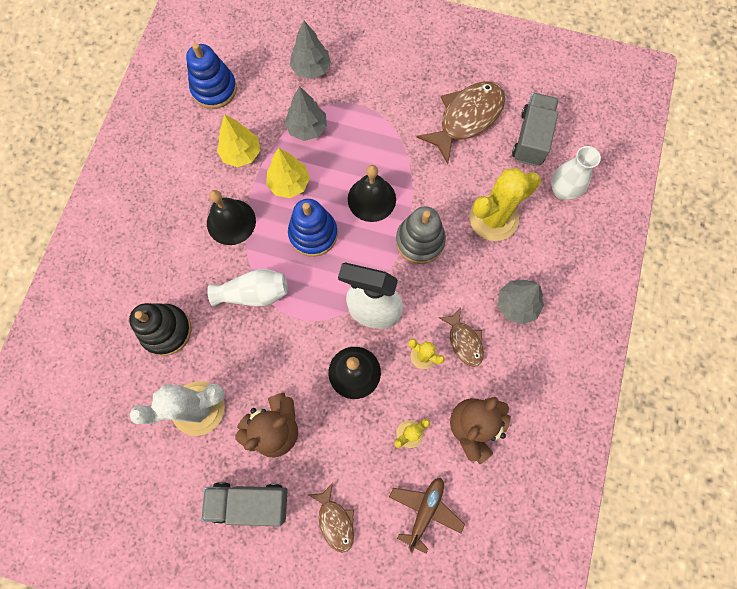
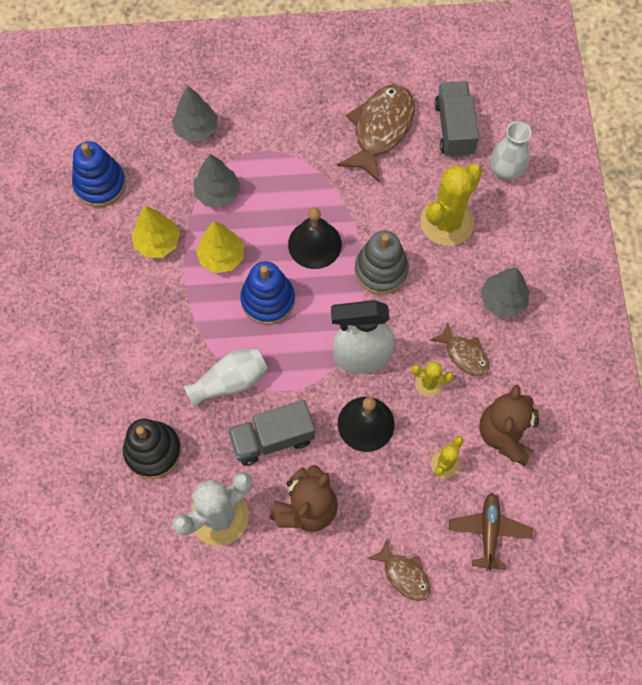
camera: 20 degrees left, 5 degrees down
grey truck [201,482,288,527] -> grey truck moved to [227,400,315,466]
black bell [207,190,256,245] -> none

